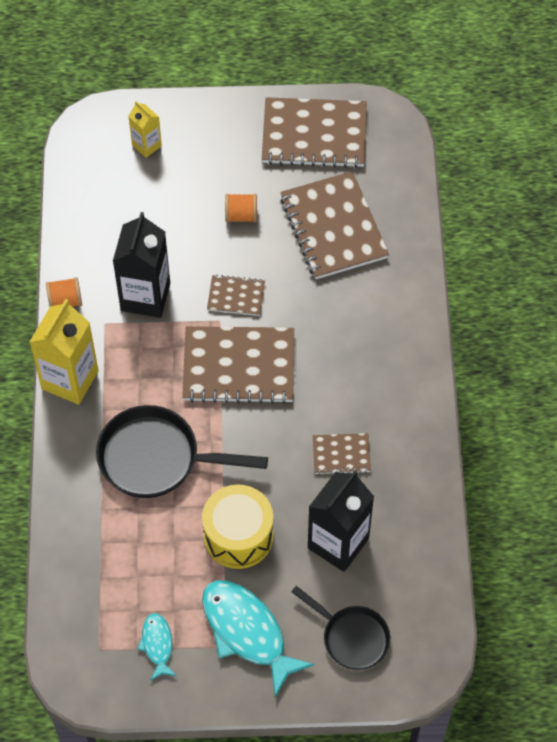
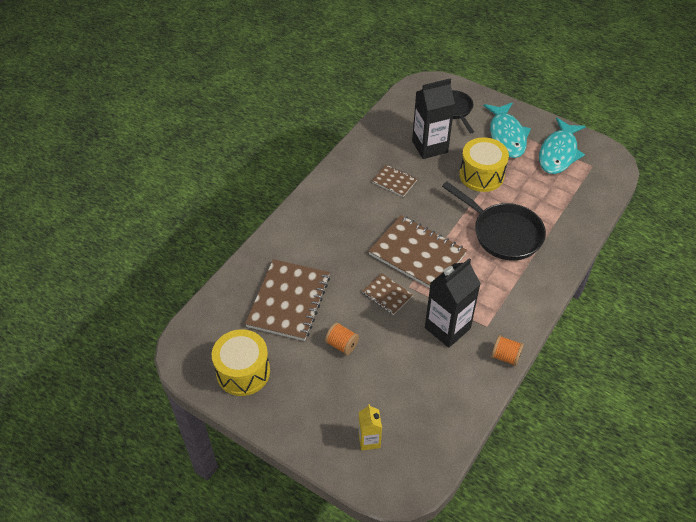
camera: 145 degrees left, 10 degrees down
yellow carton [30,299,99,405] -> none
turquoise fish [137,613,176,681] -> turquoise fish [539,118,586,174], size x1.94
brown notebook [262,97,367,168] -> yellow drum [212,329,270,396]

